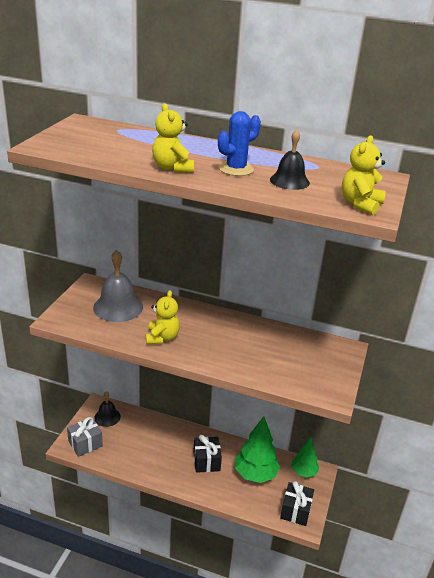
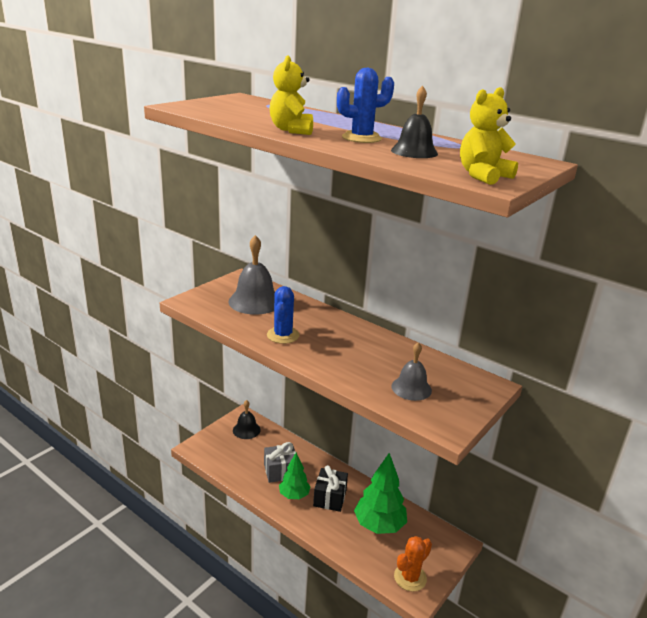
camera: 20 degrees right, 5 degrees down
grey gift [67,417,103,457] -> grey gift moved to [264,442,296,483]
yellow teddy bear [146,290,180,344] -> blue cactus [267,286,299,344]
black gift [280,481,314,526] -> orange cactus [394,536,432,591]
green tree [291,438,319,478] -> green tree moved to [279,453,311,499]
none -> grey bell [392,342,432,401]

